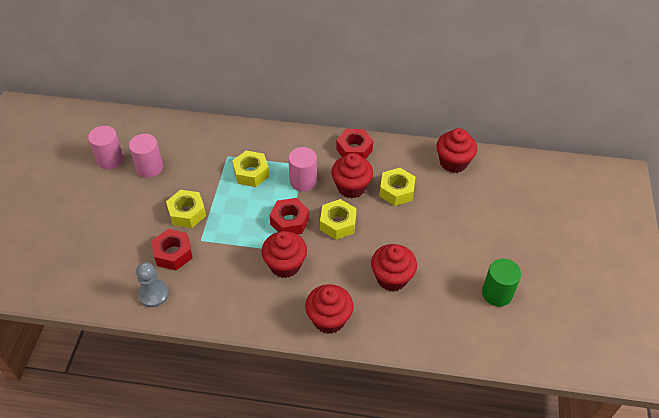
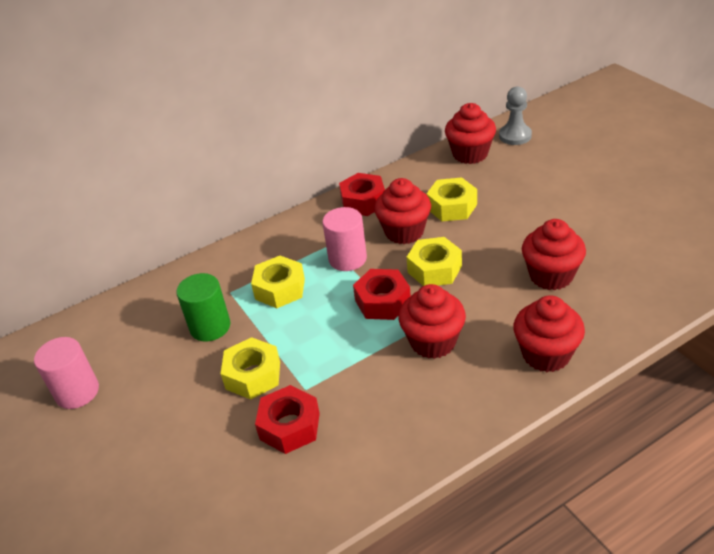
camera: 35 degrees left, 10 degrees down
pink cylinder [129,134,163,178] -> none
grey pawn [136,262,169,308] -> grey pawn moved to [499,86,532,145]
green cylinder [482,259,521,307] -> green cylinder moved to [176,273,230,342]

